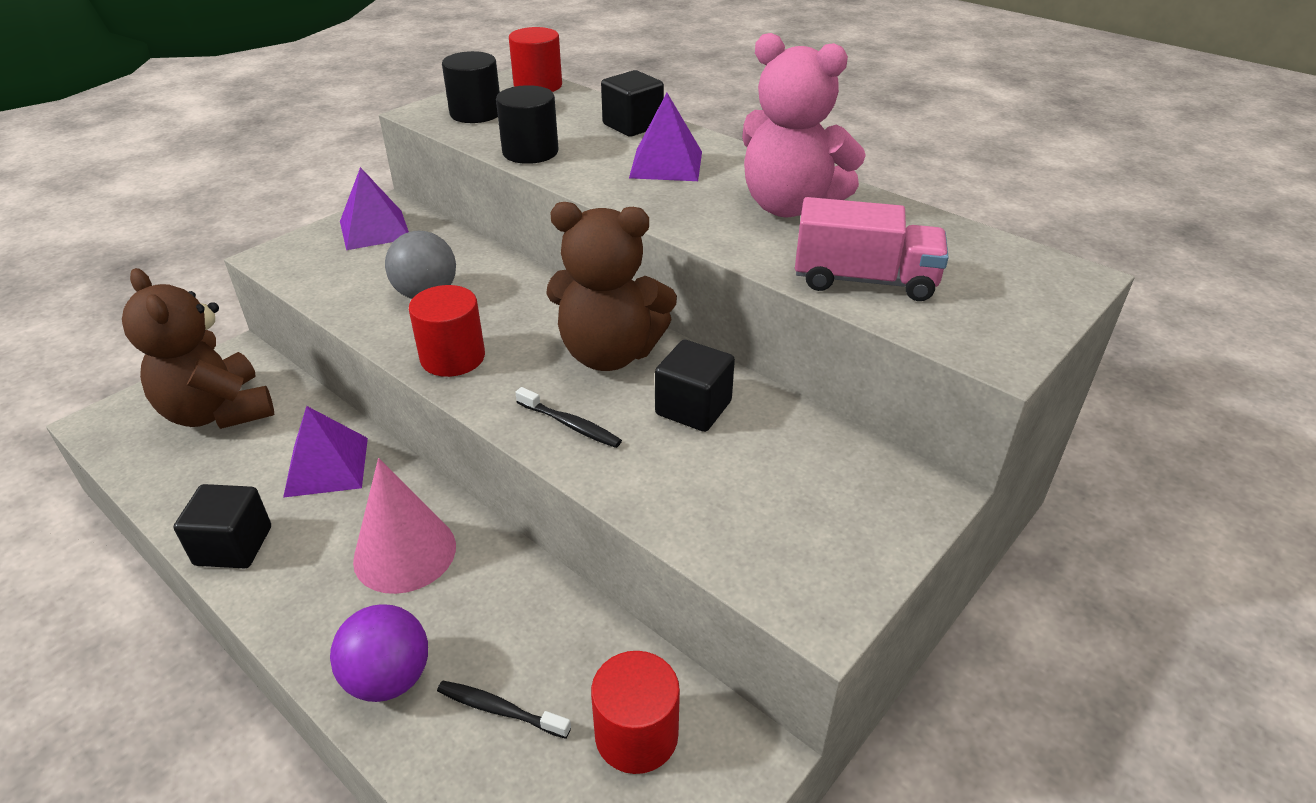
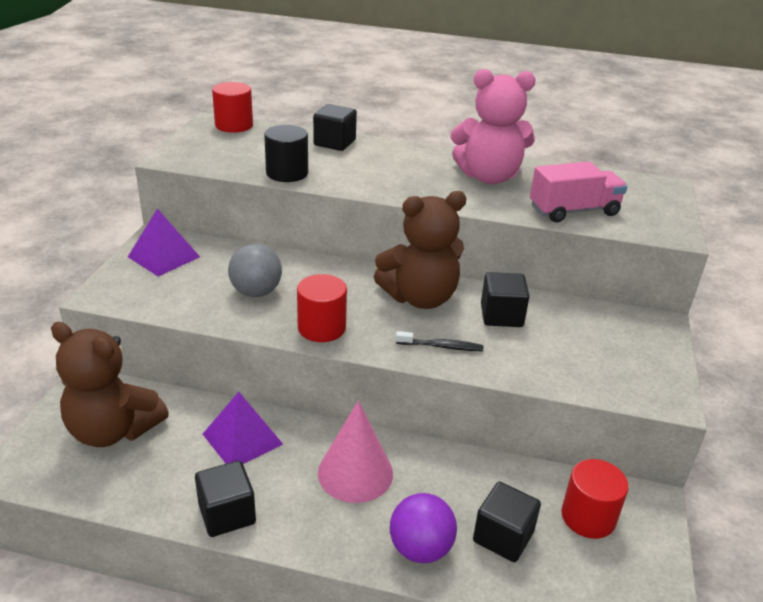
camera: 30 degrees left, 5 degrees down
black toothbrush [437,681,571,739] -> black cube [473,482,541,562]
black cylinder [442,51,500,123] -> none
purple pyramid [629,93,702,181] -> none

